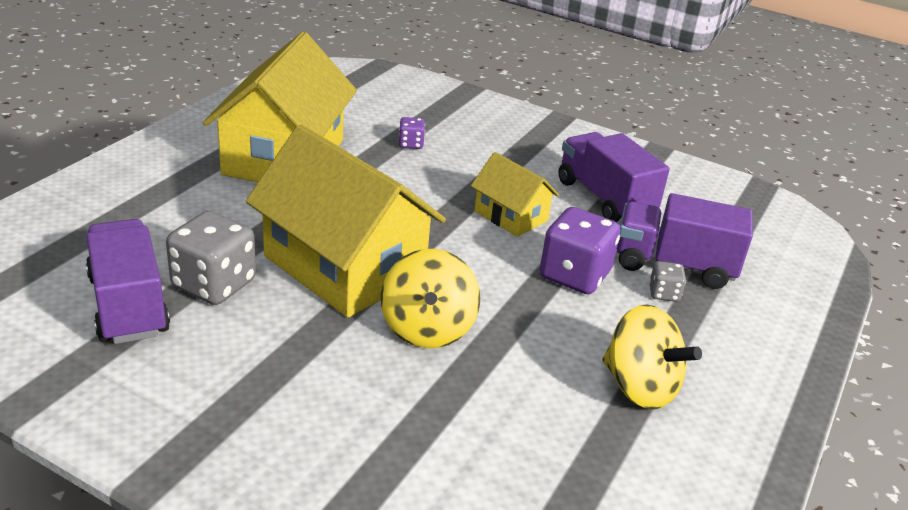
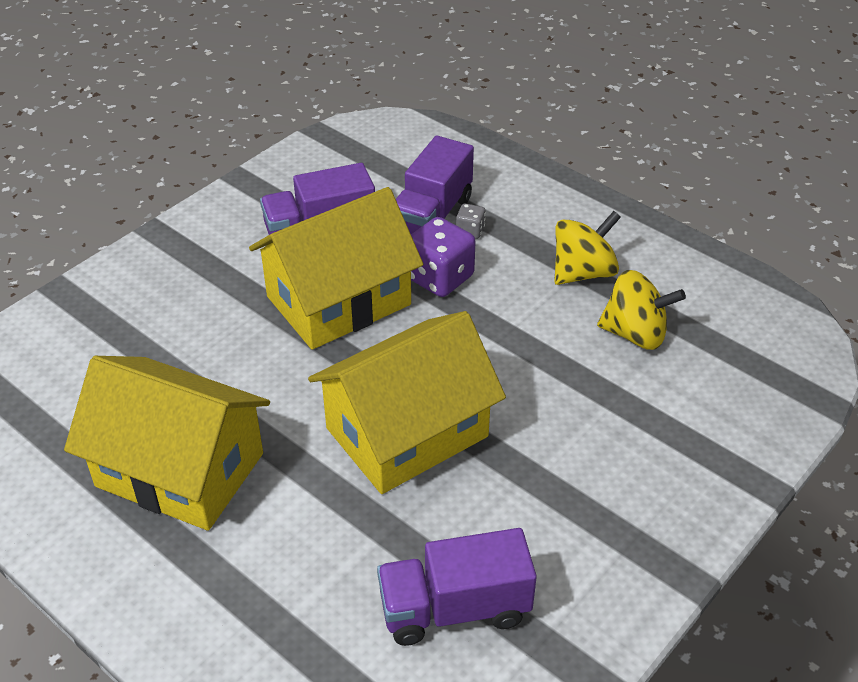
camera: 75 degrees left, 10 degrees up
grey dice [166,211,256,305] -> none
yellow spinning top [381,249,480,348] -> yellow spinning top moved to [597,270,686,350]
purple dice [399,117,425,149] -> none
yellow house [471,152,559,237] -> yellow house [249,187,423,350], size x1.98

